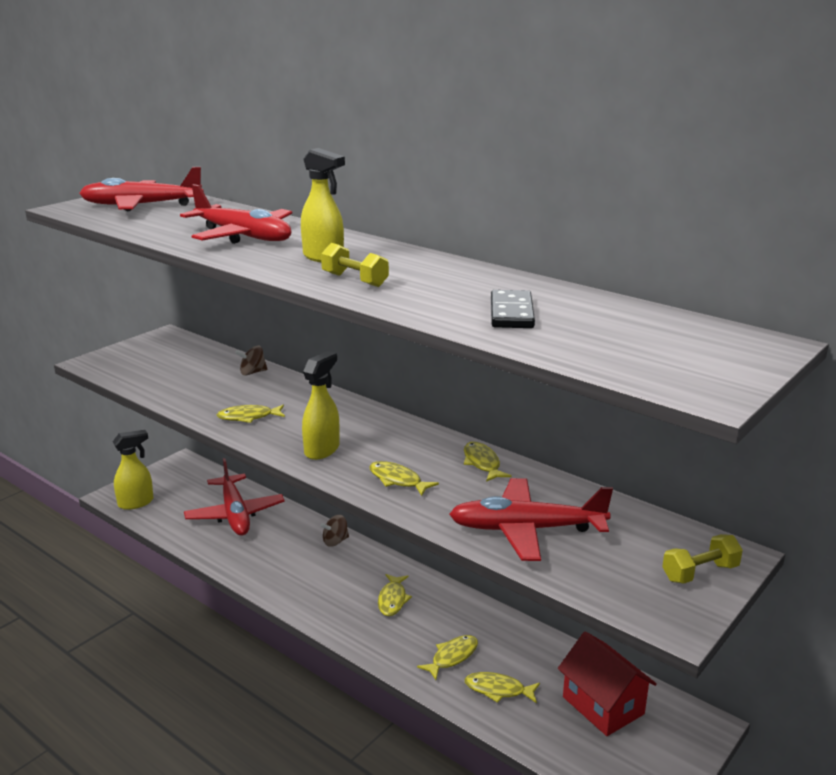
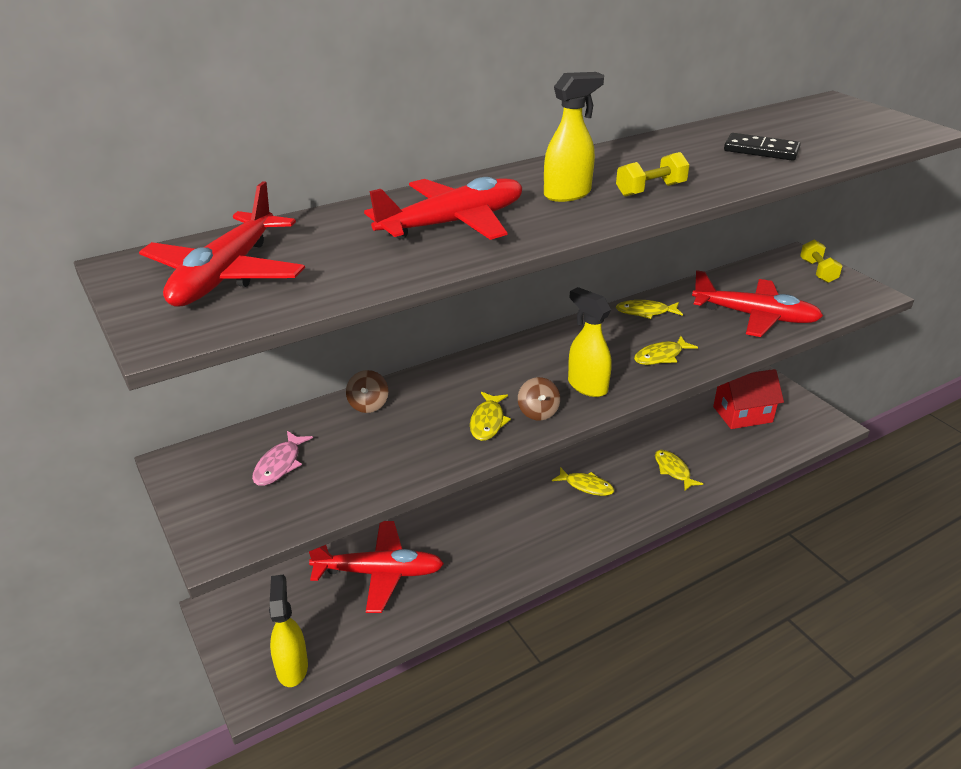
camera: 70 degrees left, 10 degrees up
brown spinning top [320,515,349,547] -> brown spinning top moved to [518,377,560,421]
red plane [449,478,613,561] -> red plane turned 90 degrees counterclockwise [692,270,823,337]
yellow fish [464,672,540,703] -> none
none -> pink fish [252,431,313,486]

